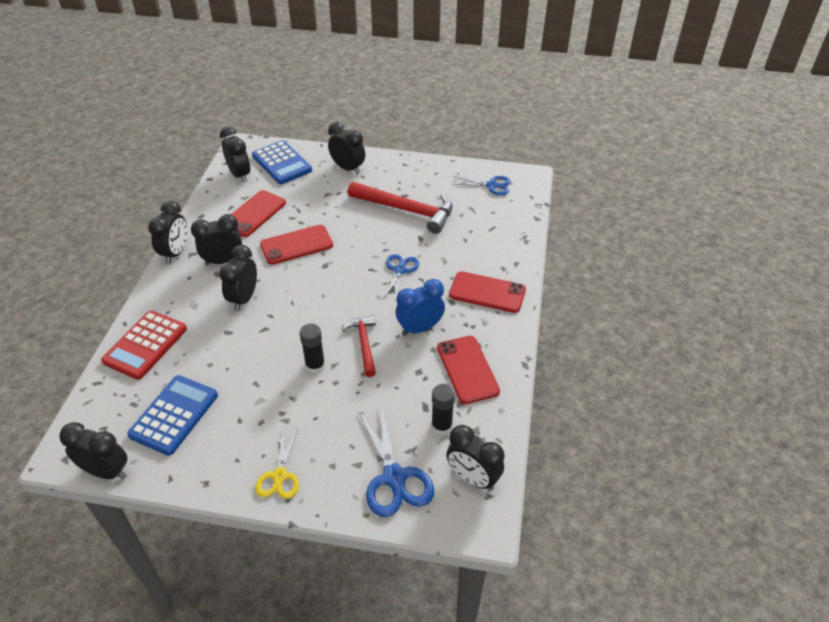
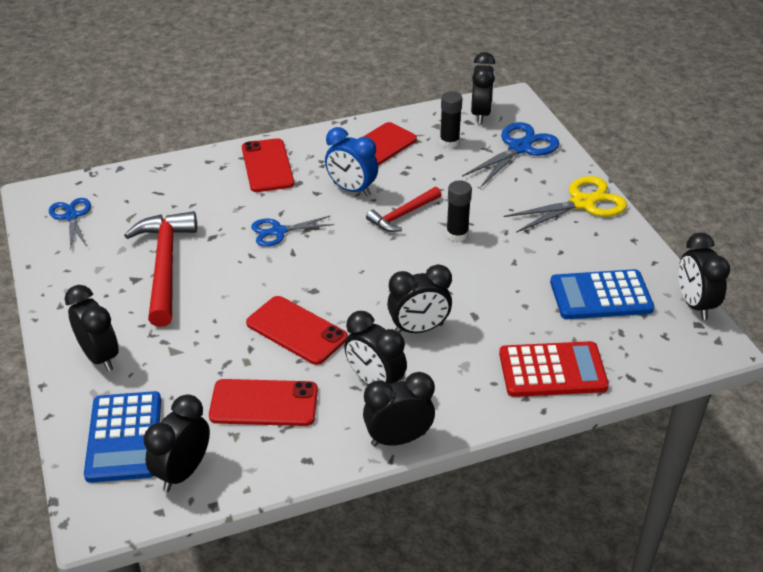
camera: 120 degrees left, 5 degrees down
blue calculator [252,140,312,184] -> blue calculator turned 150 degrees clockwise [84,391,161,483]
yellow scissors [255,428,299,499] -> yellow scissors [504,176,627,233], size x1.57
black clock [328,122,365,174] -> black clock turned 135 degrees clockwise [65,285,119,372]

